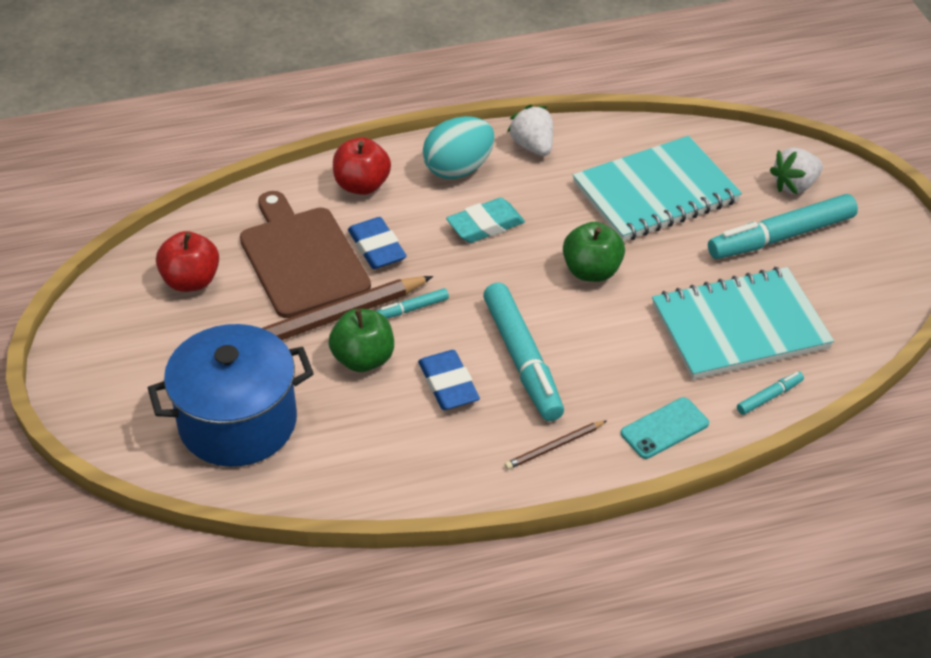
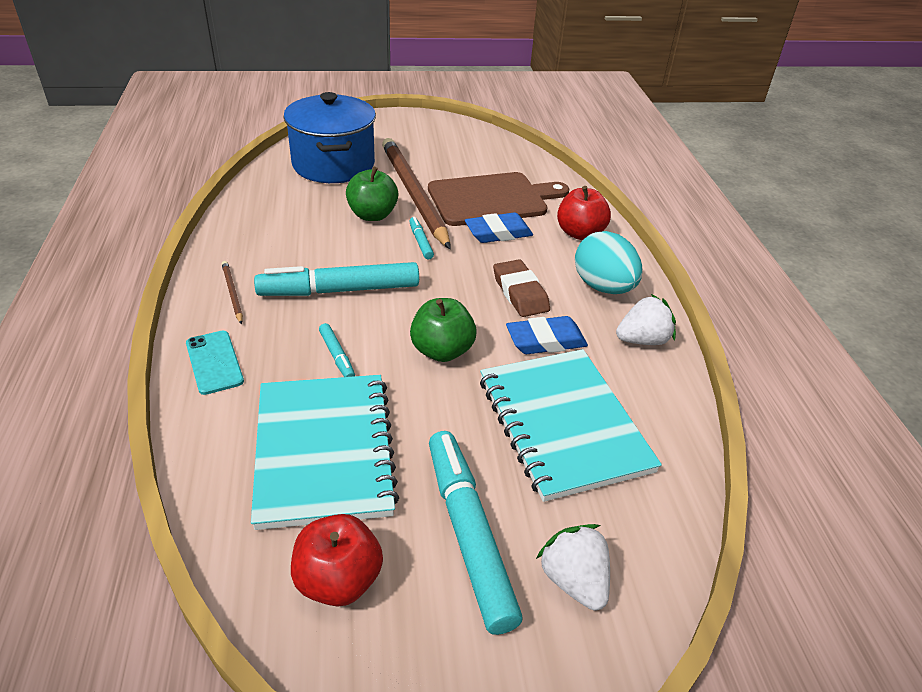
camera: 95 degrees right, 5 degrees down
red apple [156,231,219,292] -> red apple moved to [291,514,383,607]
blue eraser [418,350,480,410] -> blue eraser moved to [506,316,588,354]
turquoise eraser [446,198,525,243] -> brown eraser [493,259,550,317]
turquoise marker [737,371,804,415] -> turquoise marker moved to [319,323,355,377]

